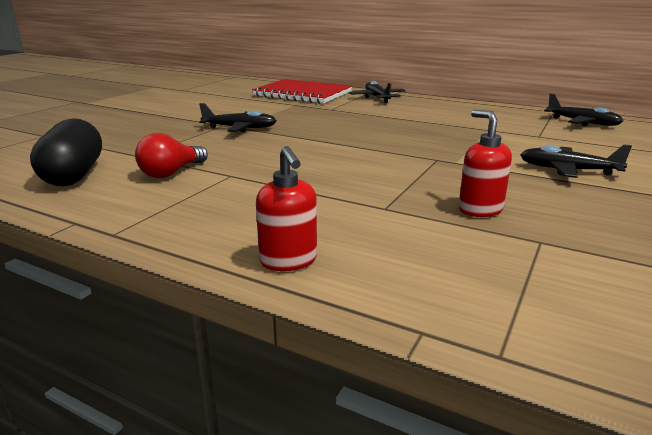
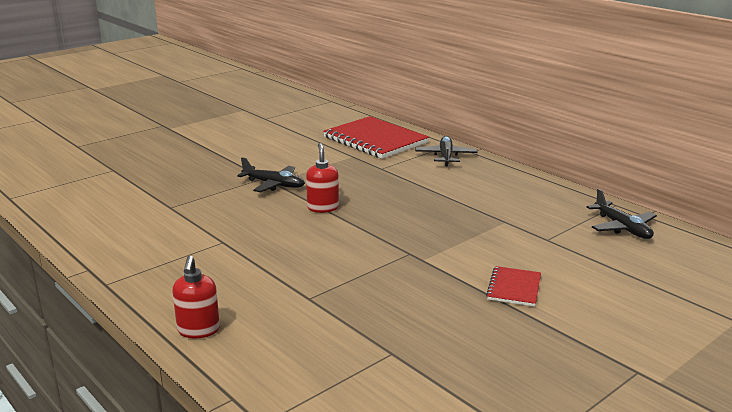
camera: 20 degrees right, 0 degrees up
black capsule [30,118,102,186] -> none
red light bulb [135,133,208,178] -> none
red soap dispenser [459,110,512,217] -> red soap dispenser moved to [306,143,339,213]
black plane [520,145,632,178] -> red notebook [486,266,541,307]

